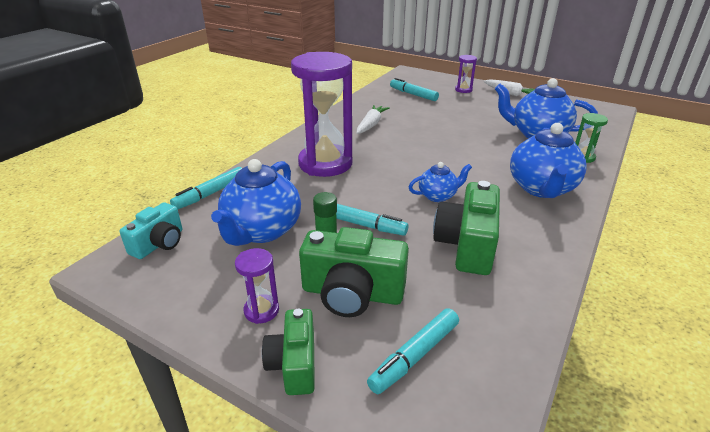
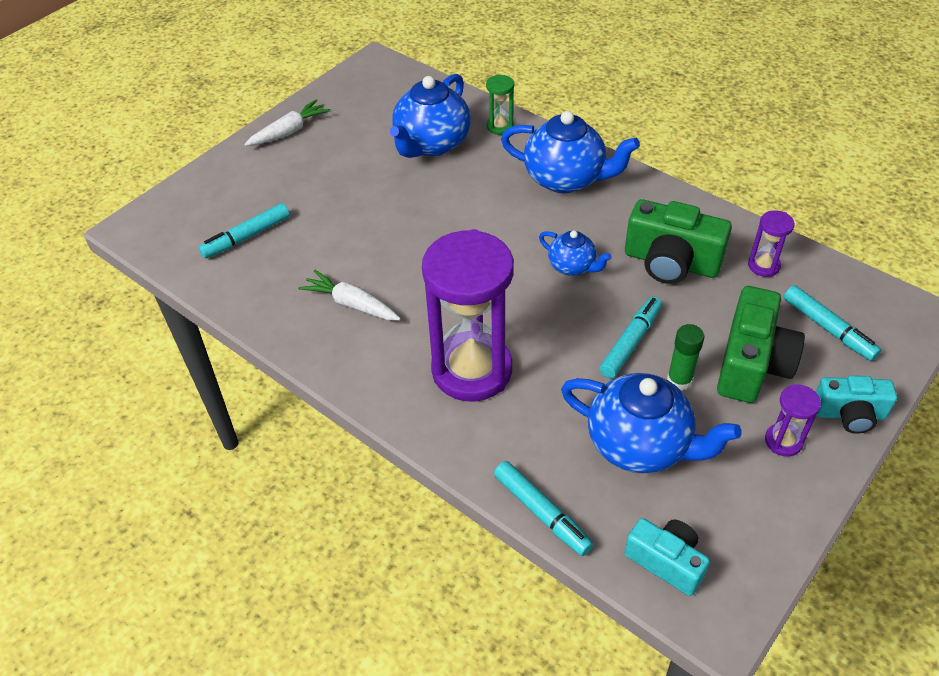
camera: 80 degrees left, 15 degrees up
green camera [262,309,315,395] -> turquoise camera [816,375,897,434]
blue teapot [409,162,472,202] -> blue teapot turned 135 degrees clockwise [539,231,612,276]
purple hourglass [455,55,477,93] -> purple hourglass moved to [748,210,795,277]

